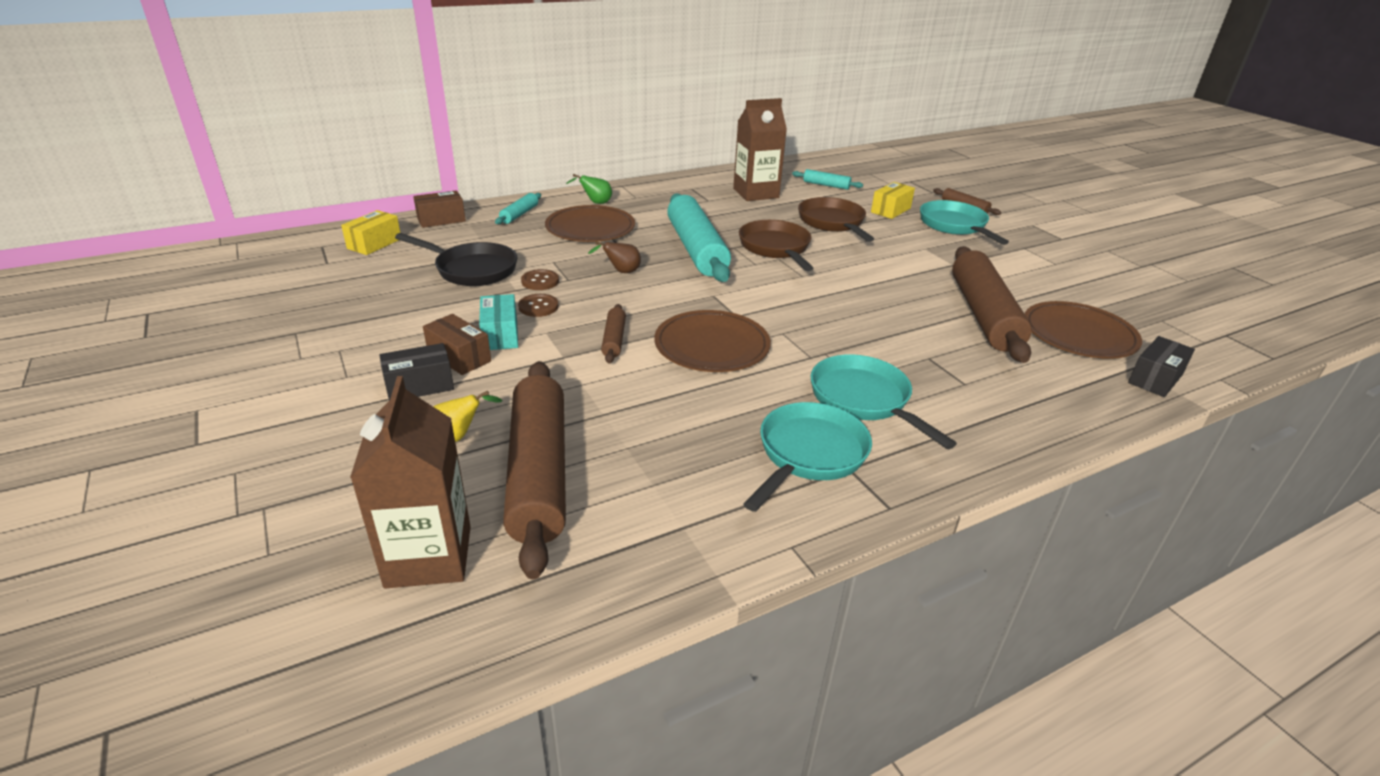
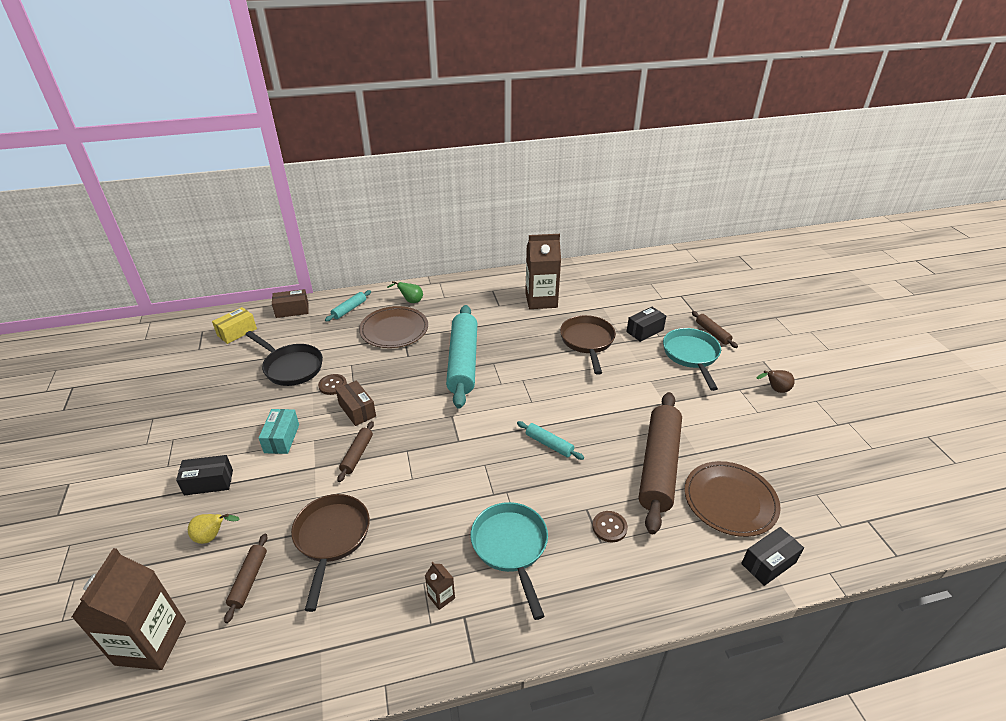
camera: 15 degrees right, 5 degrees up
brown box [423,314,491,375] -> brown box moved to [336,380,376,426]
brown rolling pin [503,361,566,579] -> brown rolling pin [224,534,268,623], size x0.45
brown button [518,294,558,317] -> brown button moved to [592,511,628,542]
brown pear [588,242,641,273] -> brown pear moved to [757,370,795,393]
brown plate [654,310,771,372] -> none
brown pan [739,220,813,271] -> brown pan moved to [291,494,370,612]
turquoise pan [743,402,872,512] -> brown carton [425,562,455,610]
turquoise rolling pin [792,169,863,190] -> turquoise rolling pin moved to [517,421,584,460]
yellow box [871,182,915,219] -> black box [626,307,666,342]

